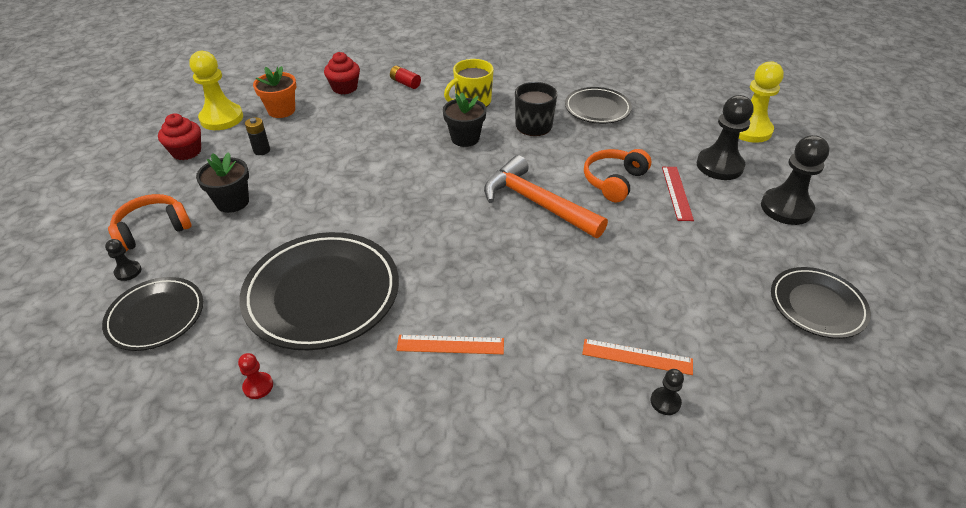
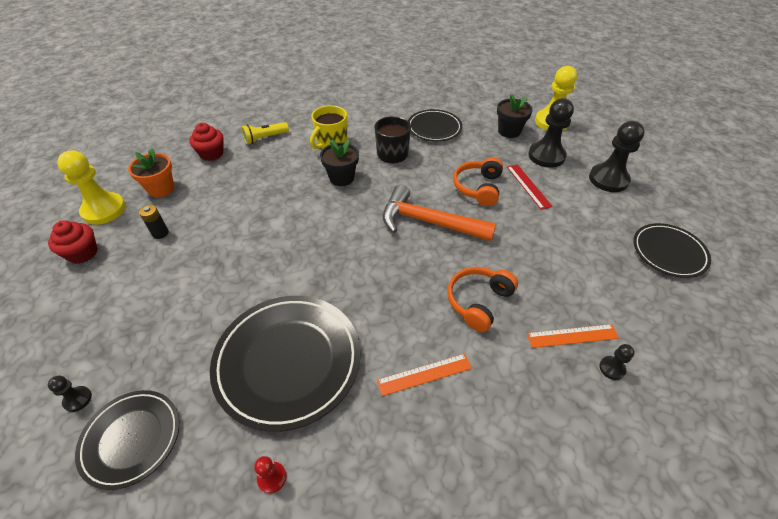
camera: 20 degrees left, 5 degrees up
orange headphones [108,194,191,251] -> orange headphones moved to [447,267,518,332]
black flower pot [196,152,249,213] -> black flower pot moved to [497,94,533,138]
red battery [390,66,421,89] -> yellow flashlight [242,122,289,144]

